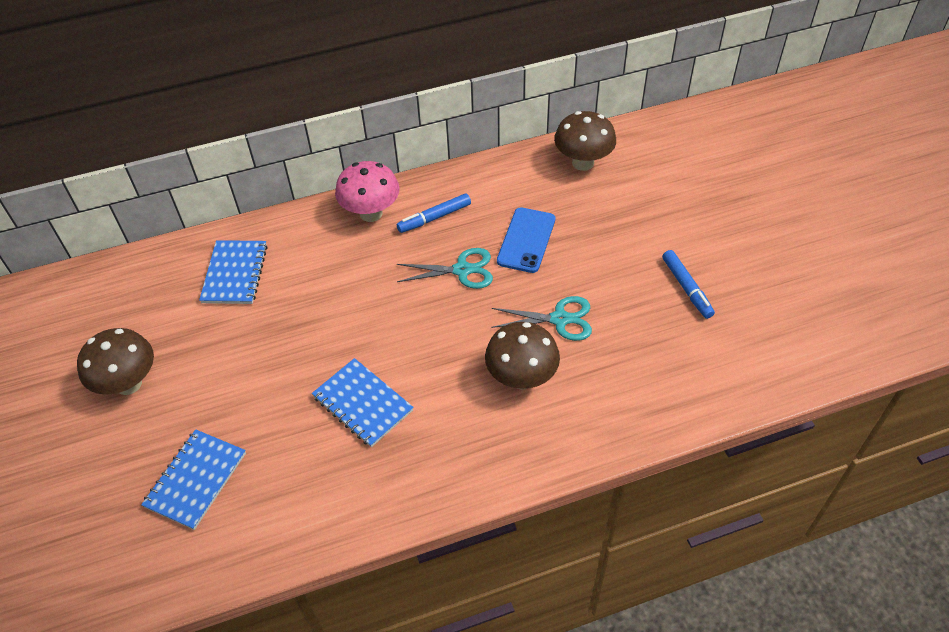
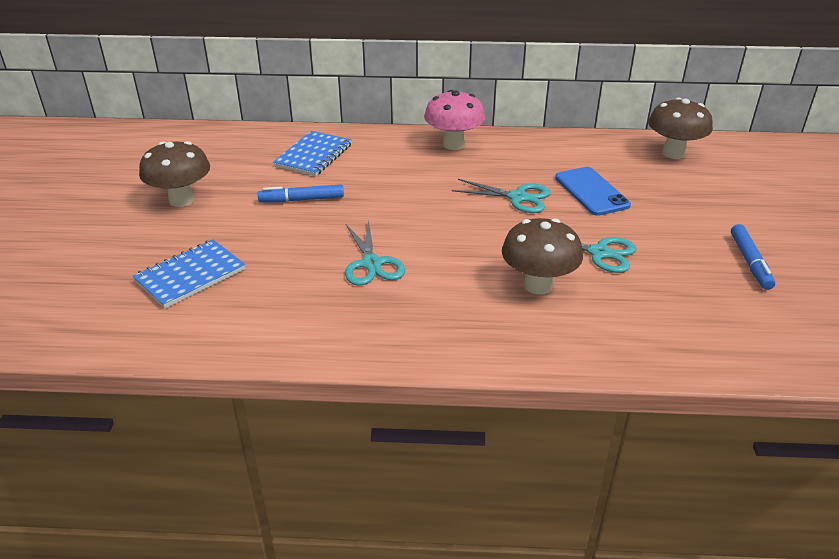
camera: 20 degrees right, 15 degrees down
blue notebook [312,358,414,447] -> turquoise scissors [345,220,405,286]
blue marker [397,193,471,233] -> blue marker moved to [258,185,344,202]
blue phone [497,207,555,273] -> blue phone turned 60 degrees counterclockwise [555,167,631,216]

